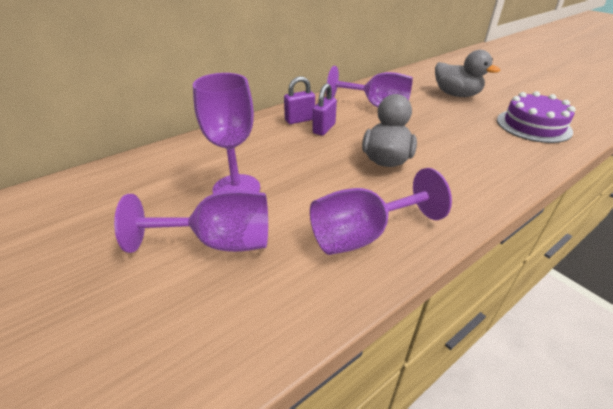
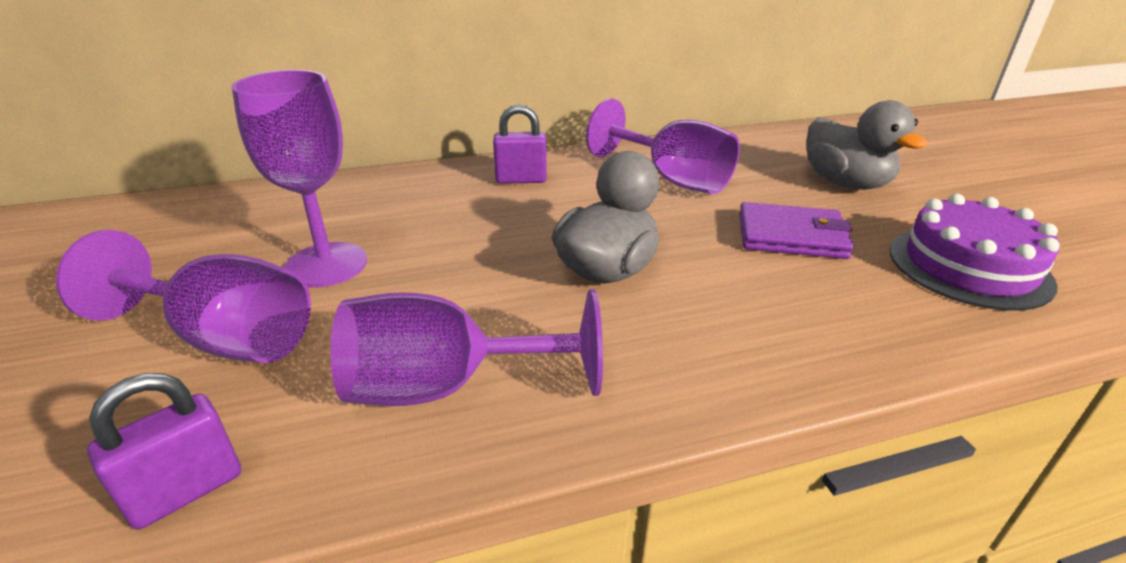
camera: 20 degrees right, 5 degrees down
purple padlock [312,83,337,136] -> purple padlock moved to [87,373,241,529]
none -> purple wallet [739,202,854,259]

